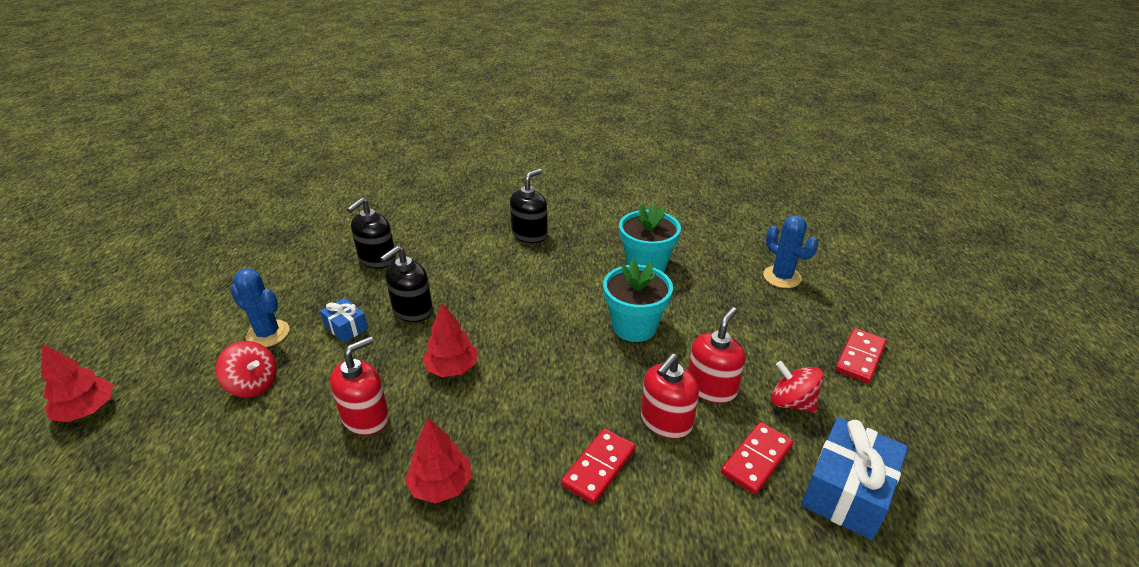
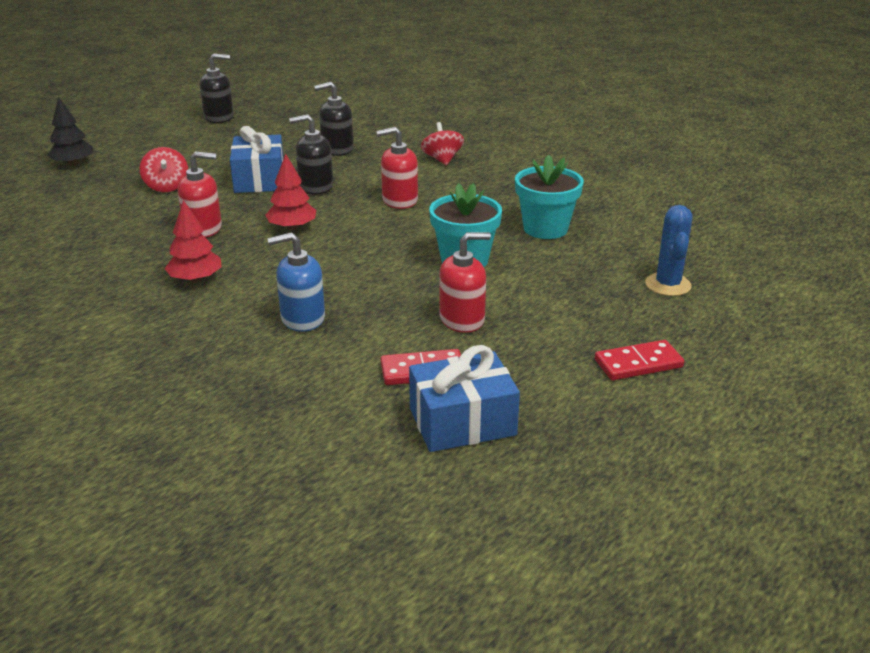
camera: 40 degrees right, 5 degrees down
red tree [41,344,113,422] -> black tree [47,97,94,166]
blue cactus [230,268,289,347] -> none
blue gift [320,298,368,343] -> blue gift [230,126,284,193], size x1.85
black soap dispenser [510,169,548,243] -> black soap dispenser moved to [200,54,234,123]
red domino [561,428,636,504] -> blue soap dispenser [267,232,325,332]
red soap dispenser [641,353,699,439] -> red soap dispenser moved to [376,127,418,209]
red spinning top [771,361,823,413] -> red spinning top moved to [421,122,464,166]

